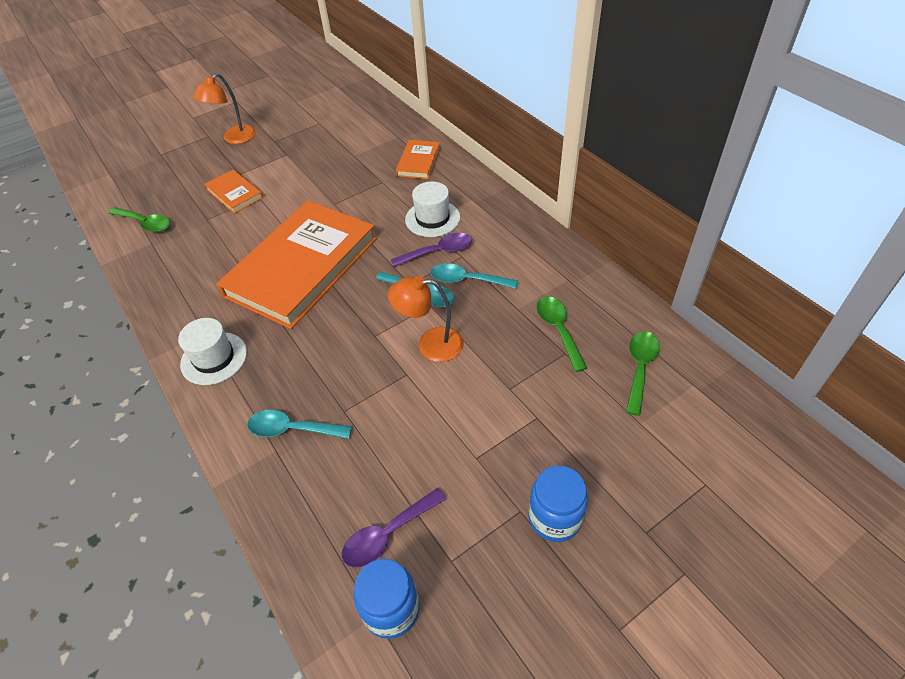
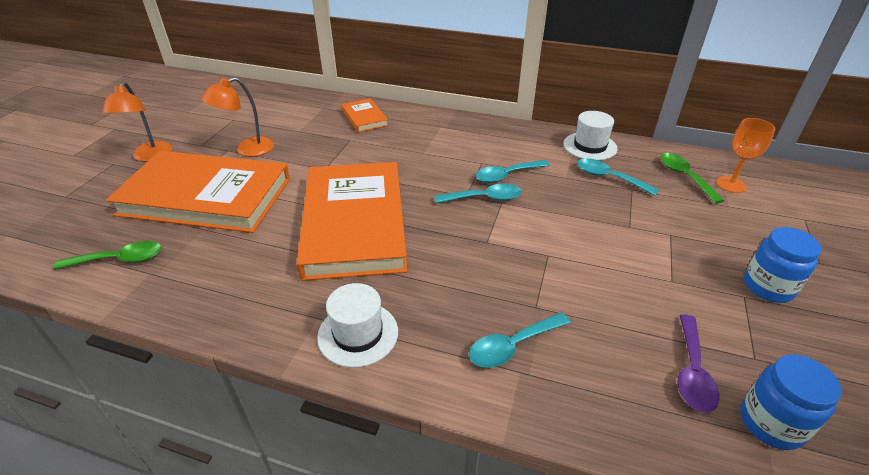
camera: 40 degrees left, 10 degrees down
orange book [204,170,263,214] -> orange book [106,151,290,233], size x2.28
orange lamp [388,276,464,362] -> orange lamp moved to [202,77,274,157]
purple spoon [391,233,472,267] -> none
white hat [405,182,460,237] -> white hat moved to [564,111,618,161]
green spoon [537,296,587,372] -> turquoise spoon [577,158,659,196]
none -> orange goblet [716,118,775,193]

